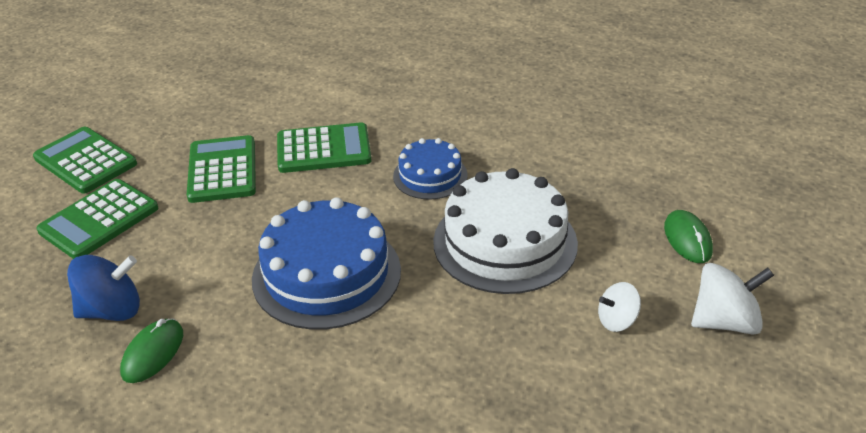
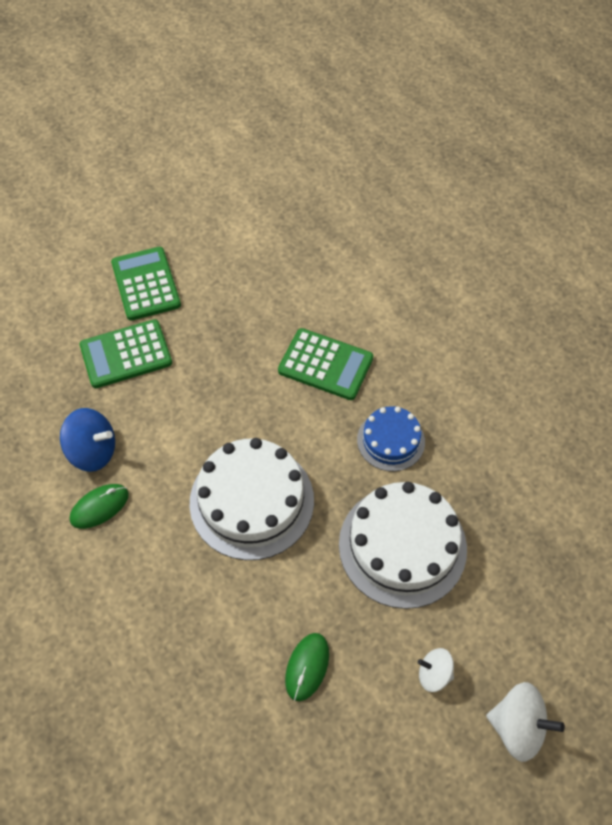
camera: 30 degrees right, 20 degrees up
green calculator [187,135,256,203] -> none
blue cake [252,197,401,330] -> white cake [189,438,314,560]
green mouse [664,210,713,263] -> green mouse moved to [285,633,329,701]

